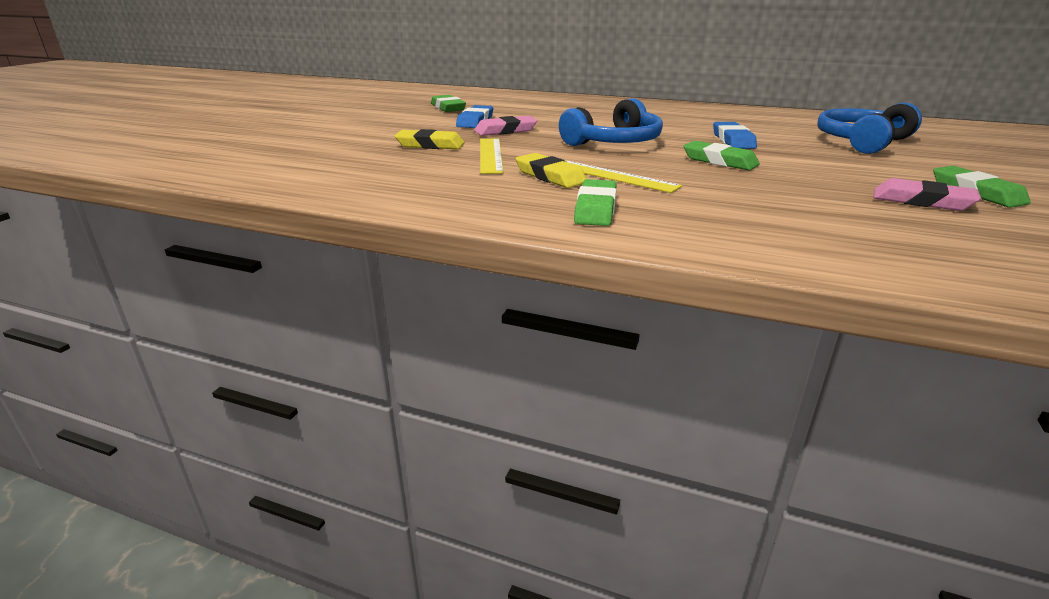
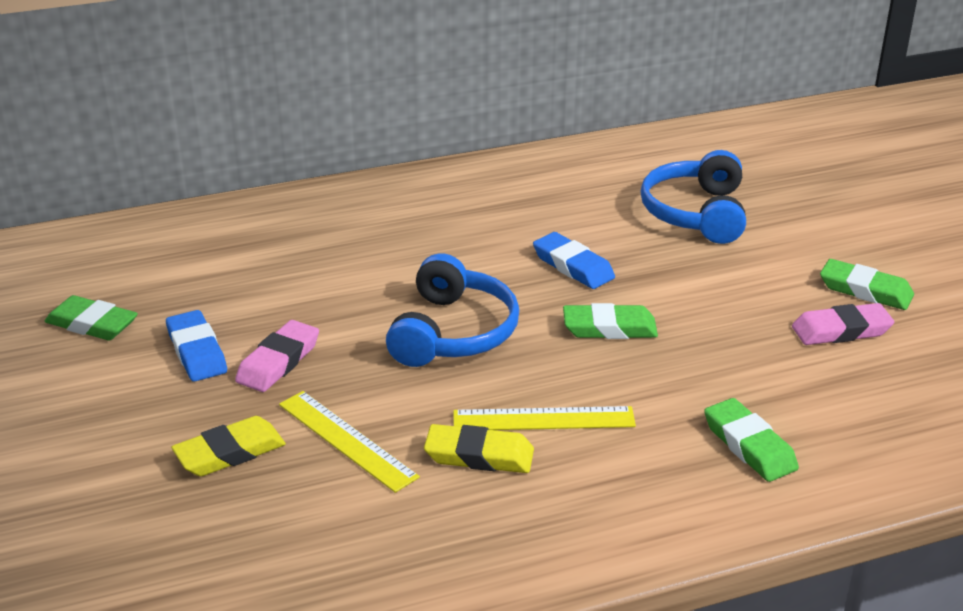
camera: 40 degrees left, 5 degrees up
green eraser [574,179,617,226] -> green eraser moved to [704,398,799,482]

